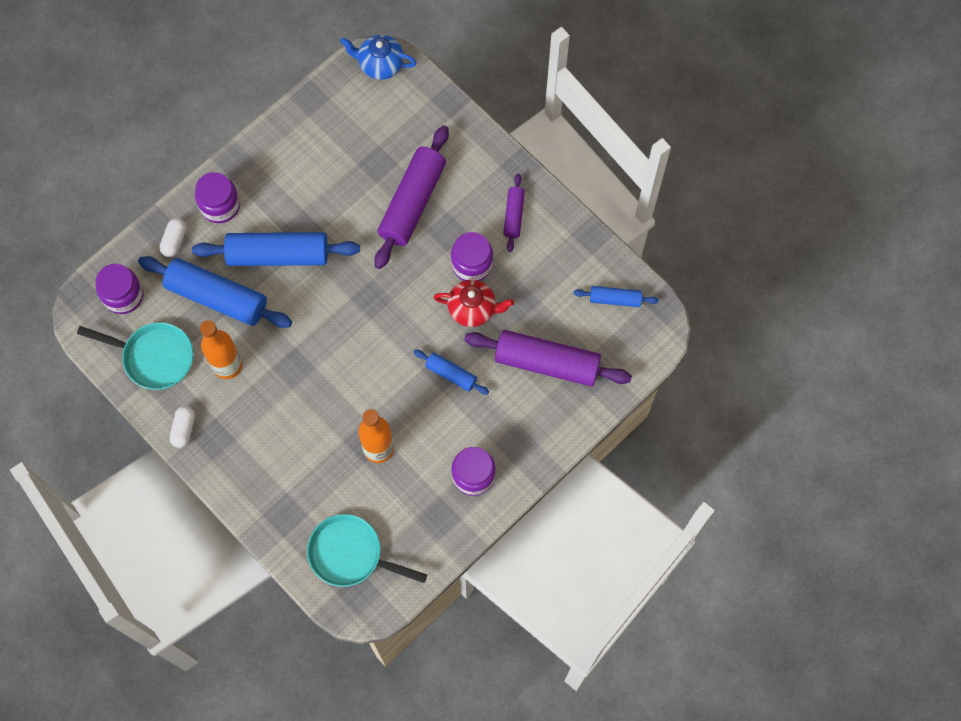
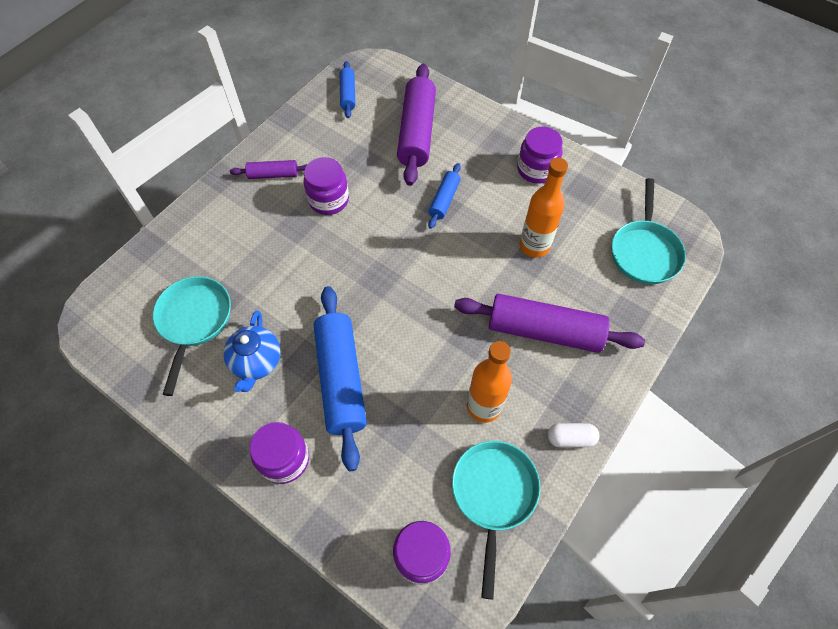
camera: 100 degrees left, 10 degrees down
blue rolling pin [138,256,292,328] -> none
white capsule [159,218,186,257] -> none
blue teapot [340,35,417,80] -> blue teapot moved to [223,311,281,392]
purple rolling pin [374,125,449,269] -> purple rolling pin moved to [454,294,645,353]
red teapot [433,280,514,327] -> none
none -> turquoise pan [153,276,231,396]

